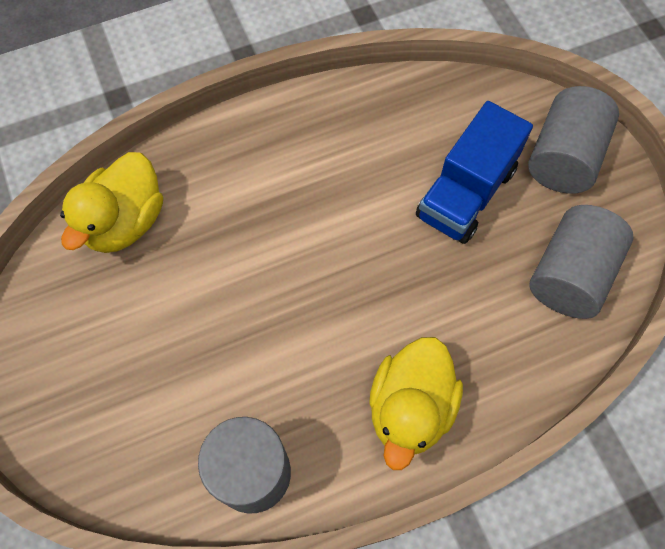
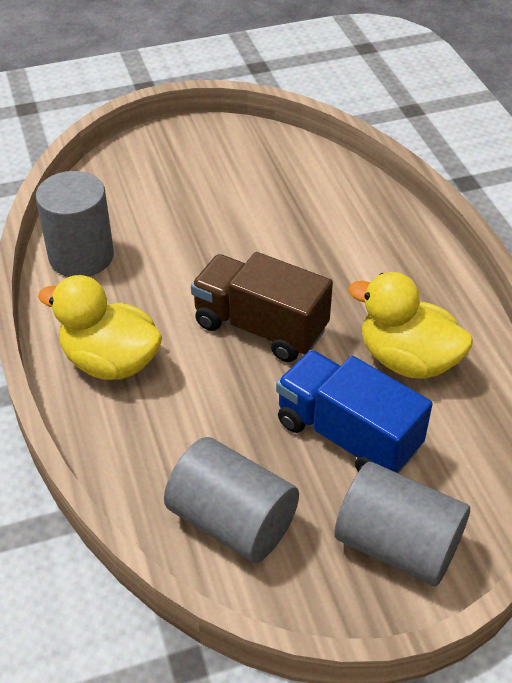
camera: 95 degrees right, 20 degrees down
yellow duck [60,152,163,253] -> yellow duck moved to [348,272,473,379]
none -> brown truck [191,252,333,362]

